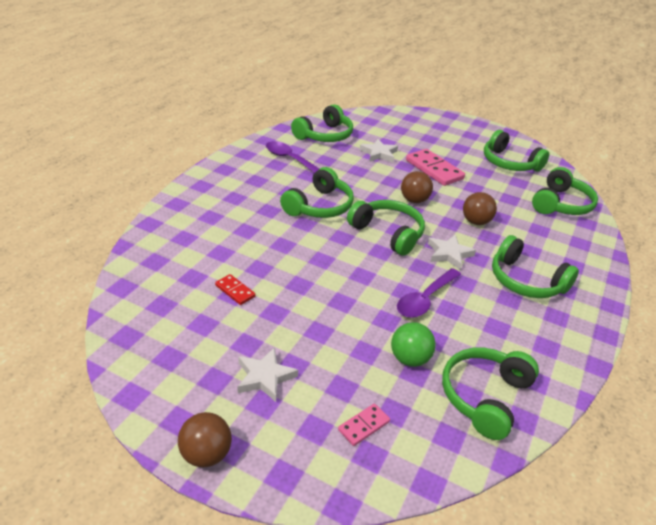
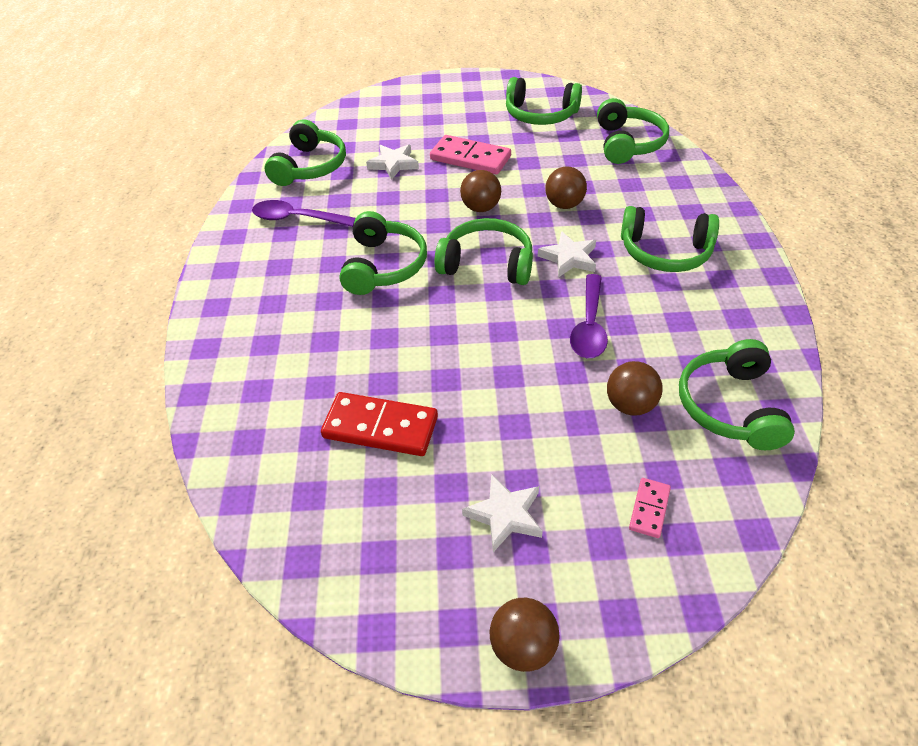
camera: 25 degrees left, 10 degrees up
red domino [215,274,256,305] -> red domino [321,392,438,456], size x1.95
green ball [391,322,436,367] -> brown ball [607,361,663,416]

